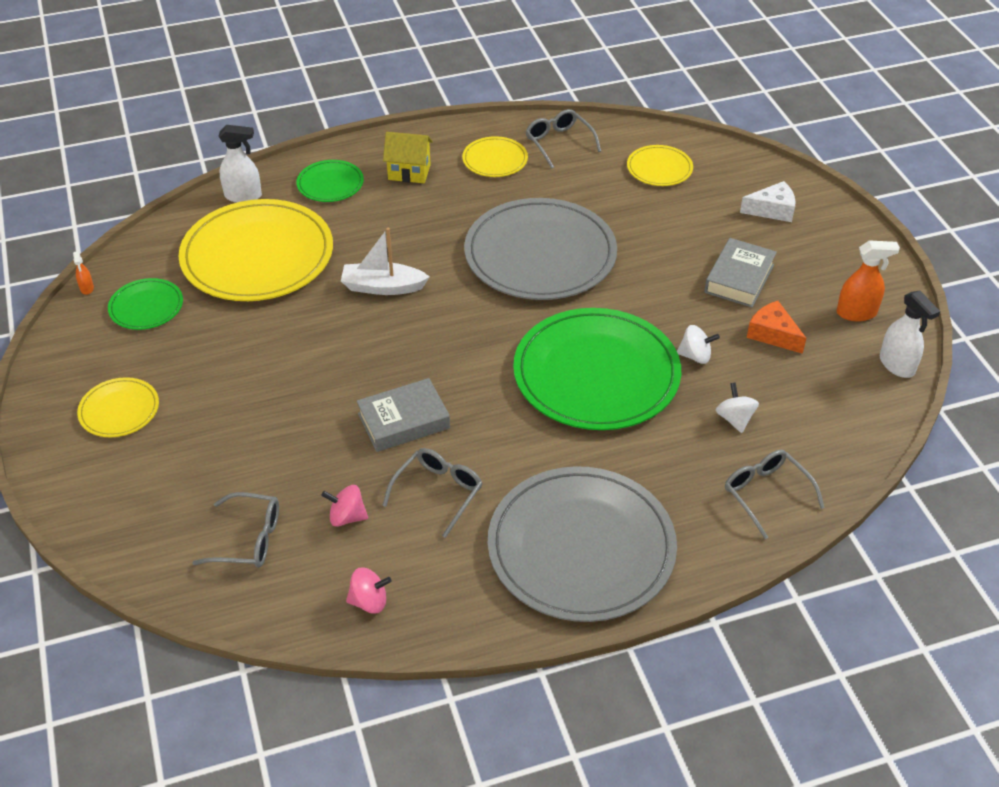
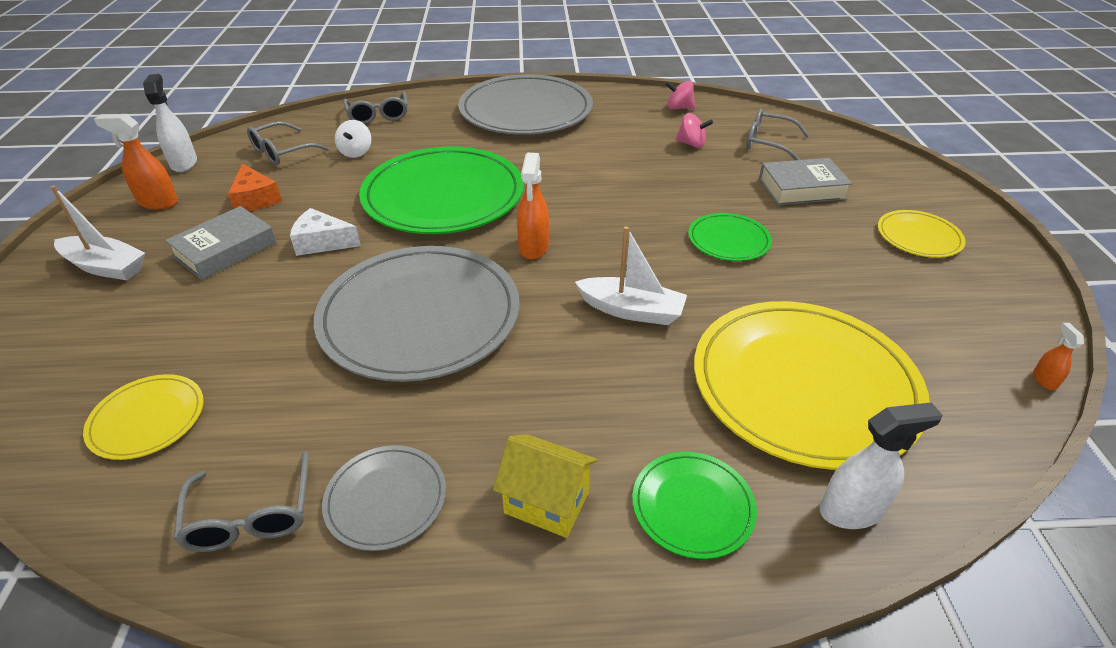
camera: 165 degrees left, 5 degrees down
green plate [108,278,183,330] -> green plate moved to [688,213,772,261]
white spray bottle [219,125,262,203] -> white spray bottle turned 150 degrees clockwise [820,402,942,529]
grey book [356,378,450,452] -> grey book moved to [759,158,852,206]
grey glasses [382,448,483,538] -> grey glasses moved to [247,121,329,165]
yellow plate [462,136,528,177] -> grey plate [322,445,446,551]
white spinning top [677,325,720,364] -> none
white cheese [740,181,796,222] -> white cheese moved to [290,208,361,256]
none -> white boat [51,185,145,280]
none -> orange spray bottle [517,152,549,260]

